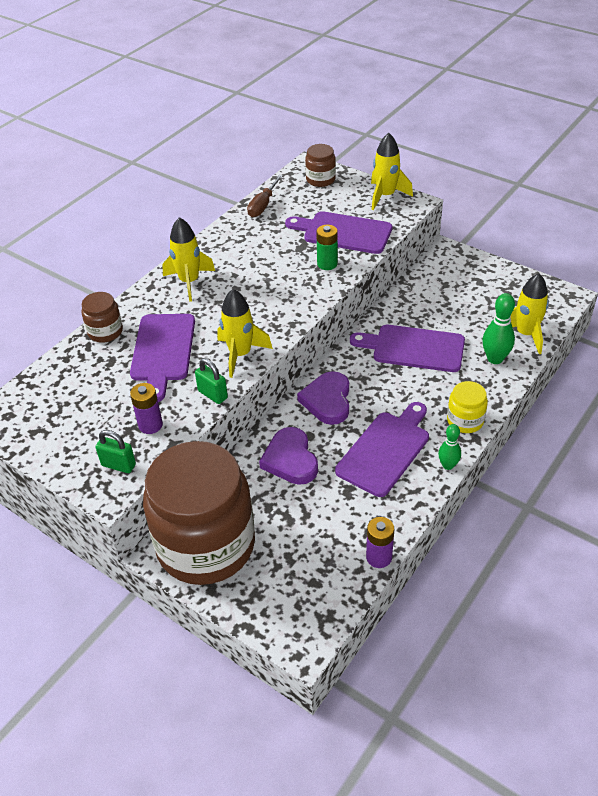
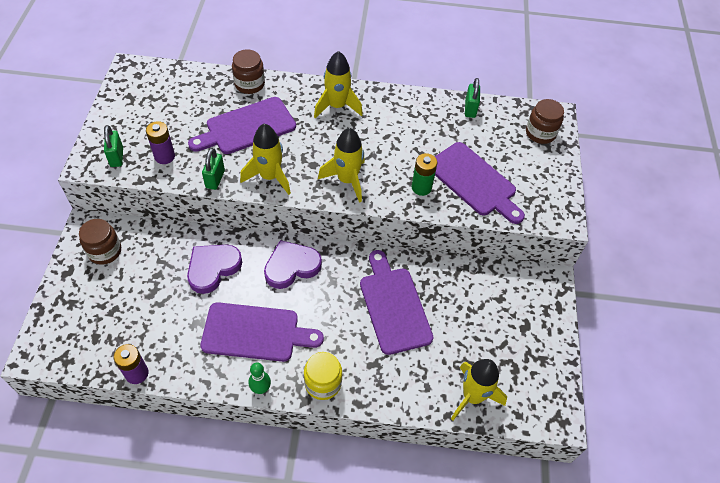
camera: 55 degrees right, 10 degrees up
brown jar [143,441,255,585] -> brown jar [79,219,121,265], size x0.41
brown screwdriver [247,175,283,217] -> green padlock [465,78,480,118]
purple cutting board [285,211,392,254] -> purple cutting board turned 150 degrees clockwise [435,142,525,224]
yellow rocket [371,133,413,210] -> yellow rocket moved to [318,128,365,203]
green bowling pin [483,293,515,364] -> none

